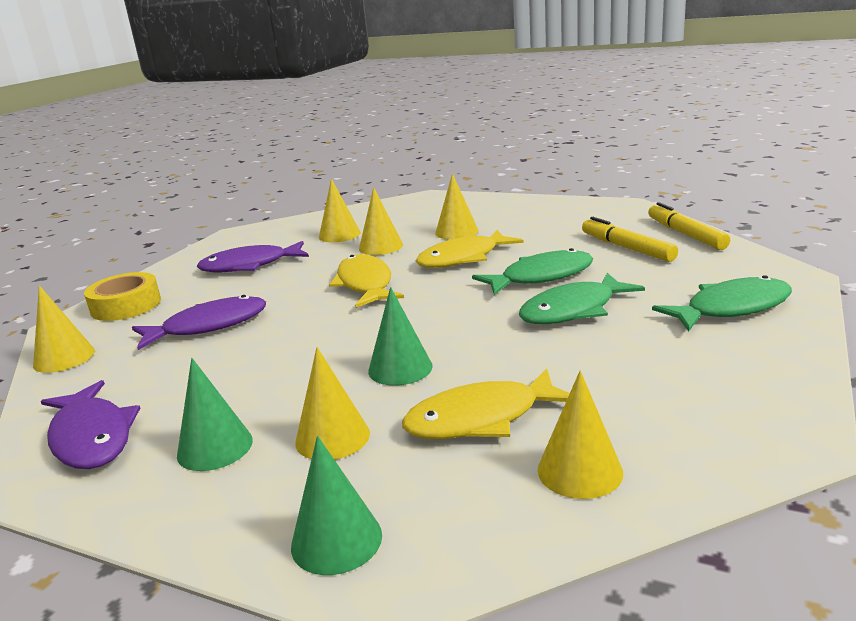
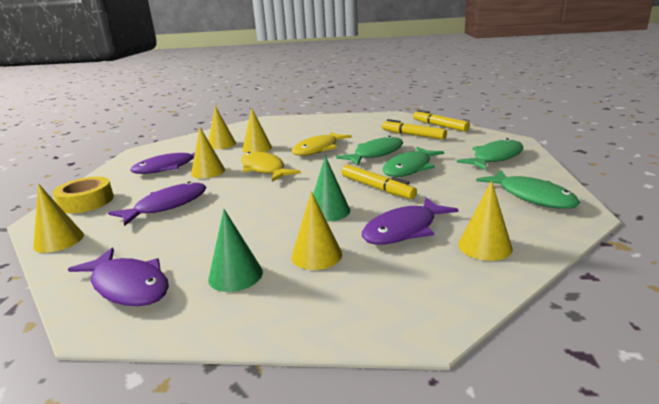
camera: 20 degrees left, 0 degrees up
green cone [291,436,382,575] -> none
yellow fish [402,368,570,439] -> purple fish [362,197,459,244]
yellow cone [435,173,478,240] -> yellow cone moved to [191,128,225,178]
none -> yellow marker [341,165,417,199]
none -> green fish [476,170,580,209]

